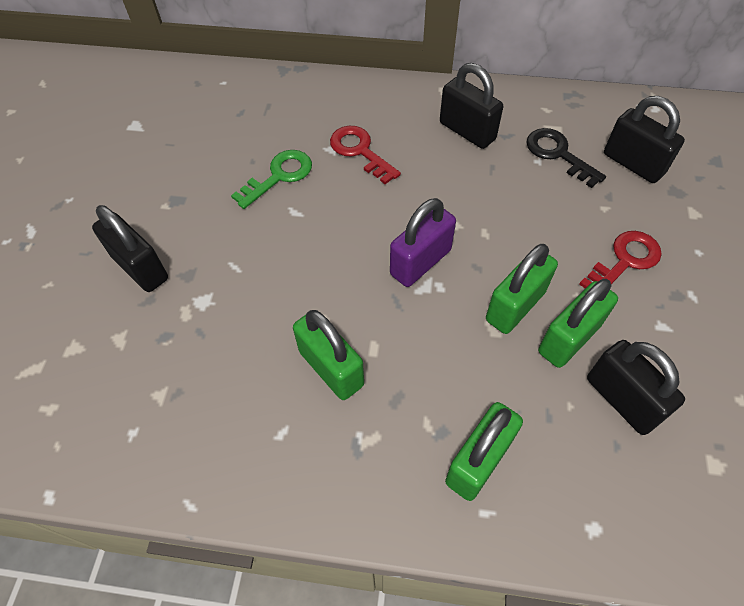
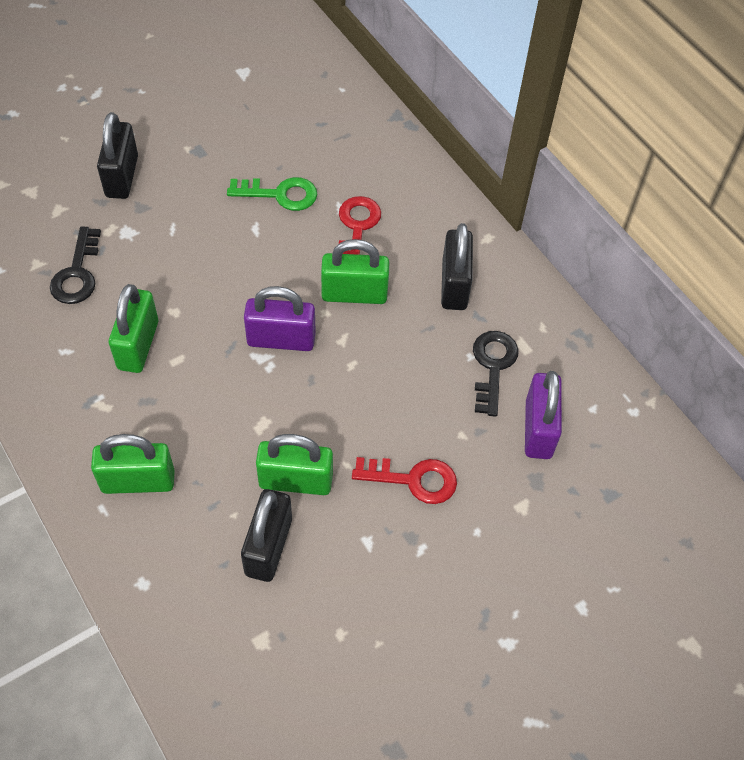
camera: 45 degrees right, 0 degrees up
green padlock [486,244,558,334] -> green padlock moved to [321,239,389,304]
black padlock [604,96,685,183] -> purple padlock [525,371,562,459]
none -> black key [50,226,101,304]

